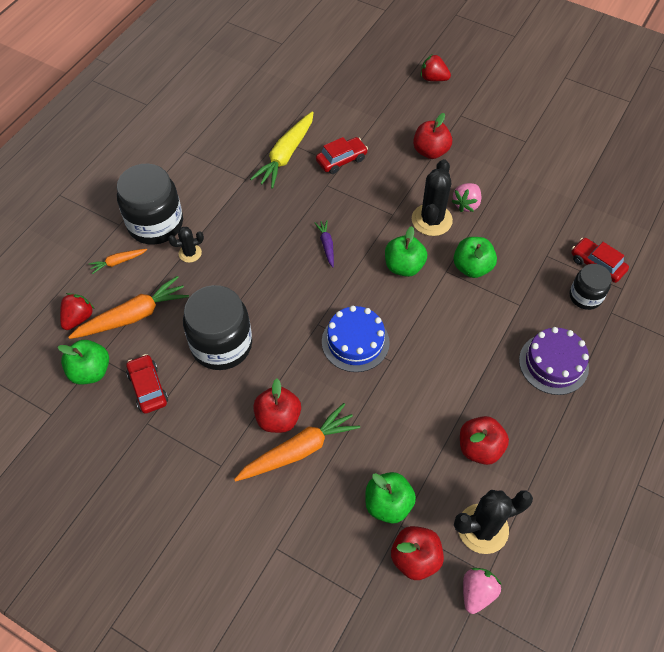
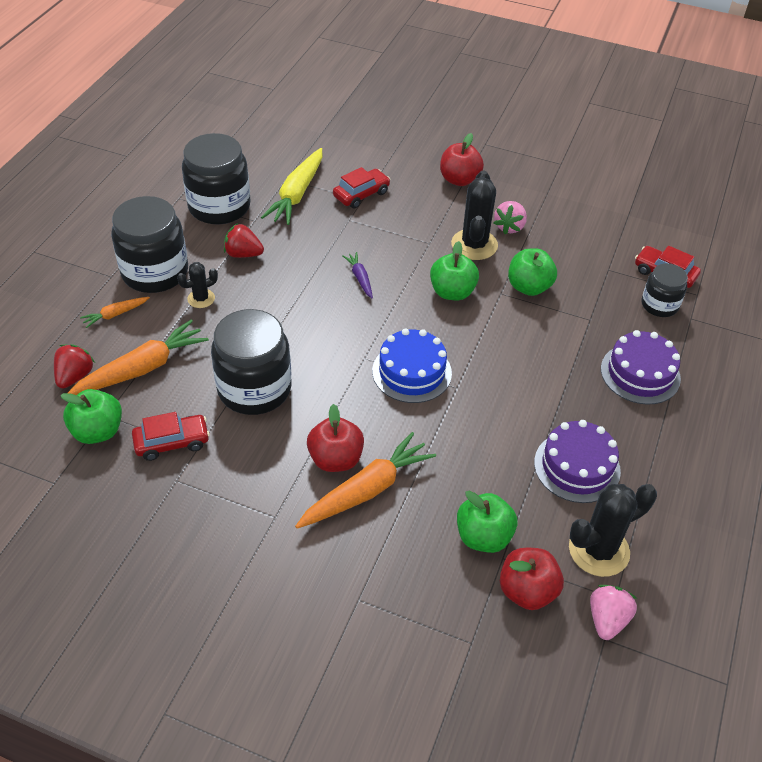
camera: 10 degrees left, 10 degrees down
red car [126,354,168,414] -> red car turned 105 degrees clockwise [132,412,210,461]
red strawberry [421,54,451,81] -> red strawberry moved to [224,223,264,258]
red apple [460,416,509,465] -> purple cake [534,420,621,503]
none -> black jar [182,133,251,224]

